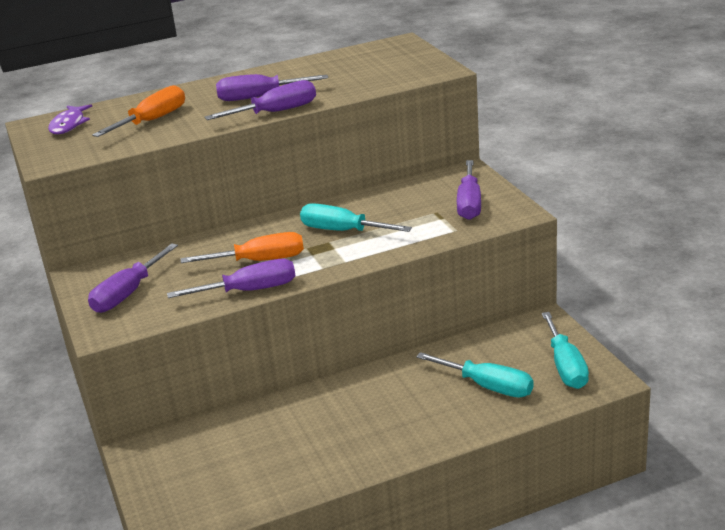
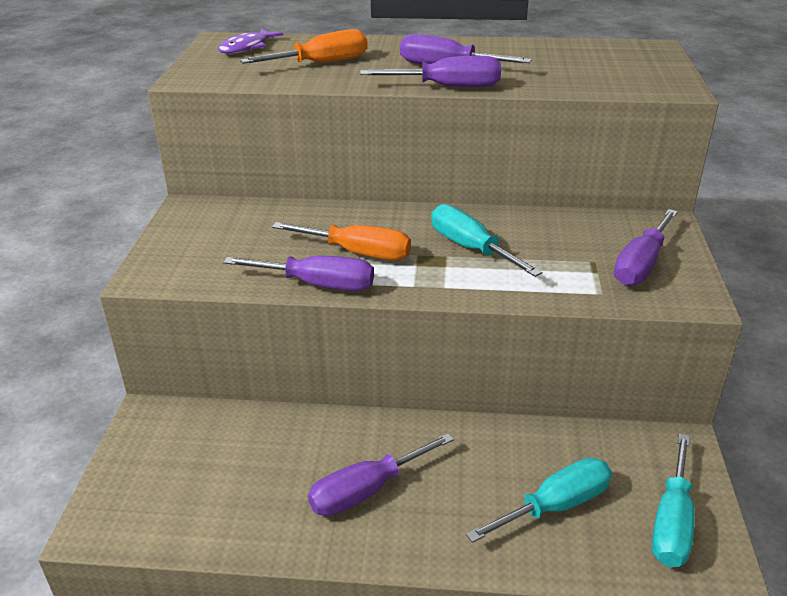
camera: 25 degrees right, 5 degrees up
purple screwdriver [88,243,178,313] -> purple screwdriver moved to [308,433,454,516]
turquoise screwdriver [416,352,533,398] -> turquoise screwdriver turned 90 degrees counterclockwise [466,458,612,543]

